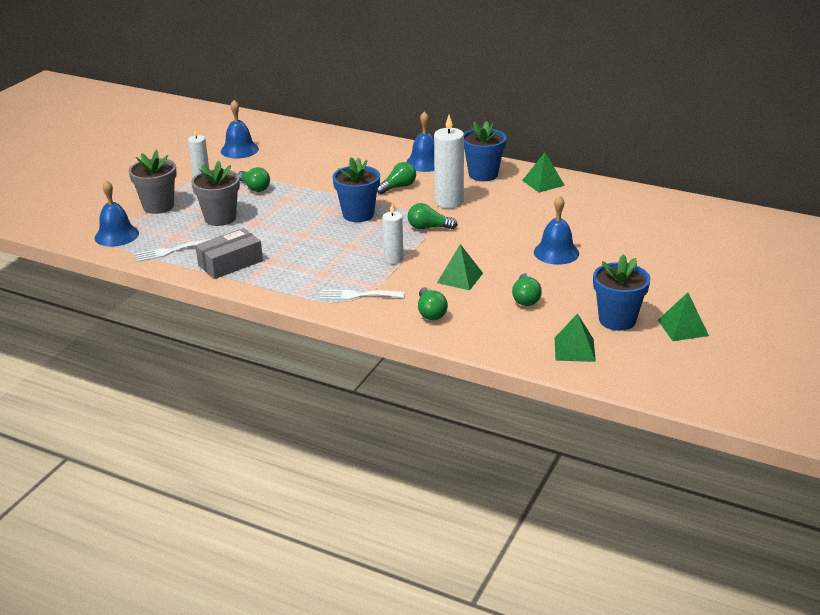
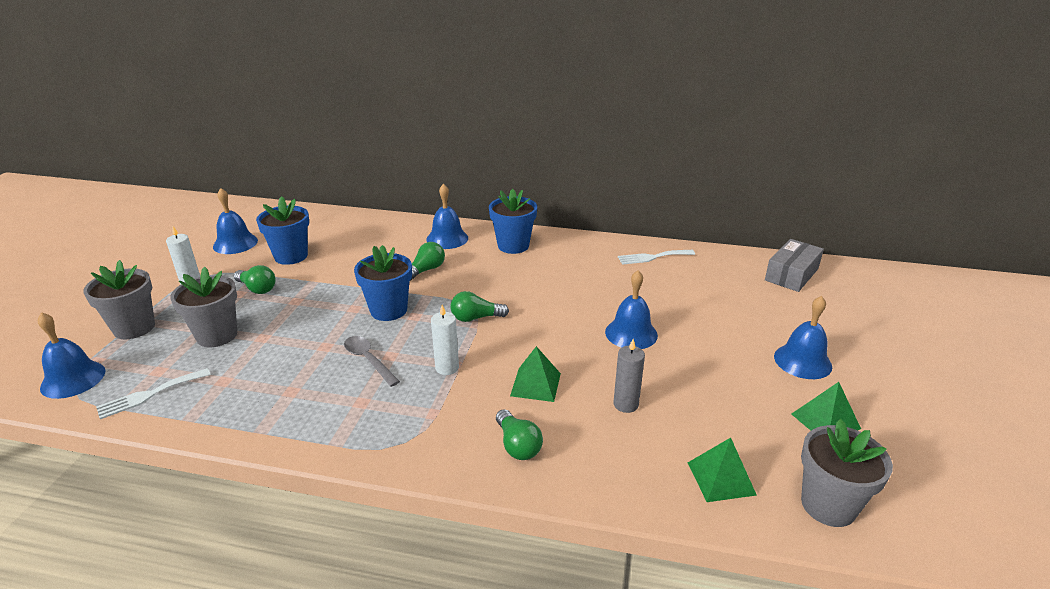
camera: 15 degrees left, 0 degrees up
grey box [195,228,263,279] -> grey box moved to [765,239,824,292]
white fork [319,290,405,300] -> white fork moved to [618,250,695,265]
white candle [434,115,464,208] -> none
green light bulb [512,273,542,306] -> grey candle [613,339,645,413]
green pyramid [522,152,565,193] -> none
blue flower pot [593,254,651,331] -> blue flower pot moved to [256,196,309,265]
none -> grey spoon [344,336,400,387]
none -> blue bell [774,296,832,379]
none -> grey flower pot [801,419,893,527]

